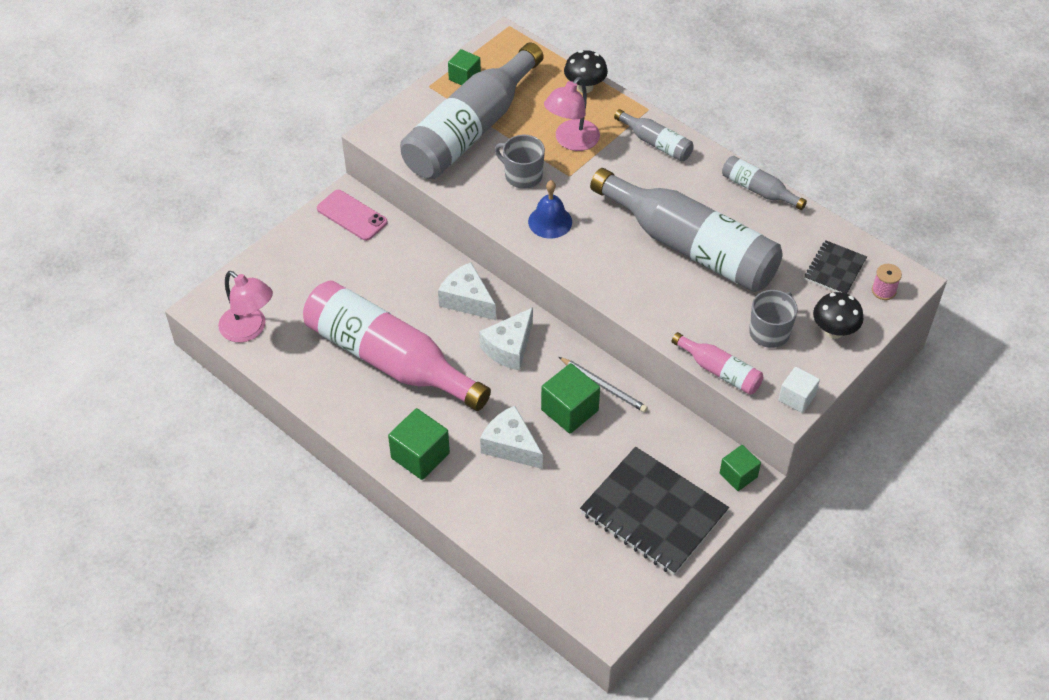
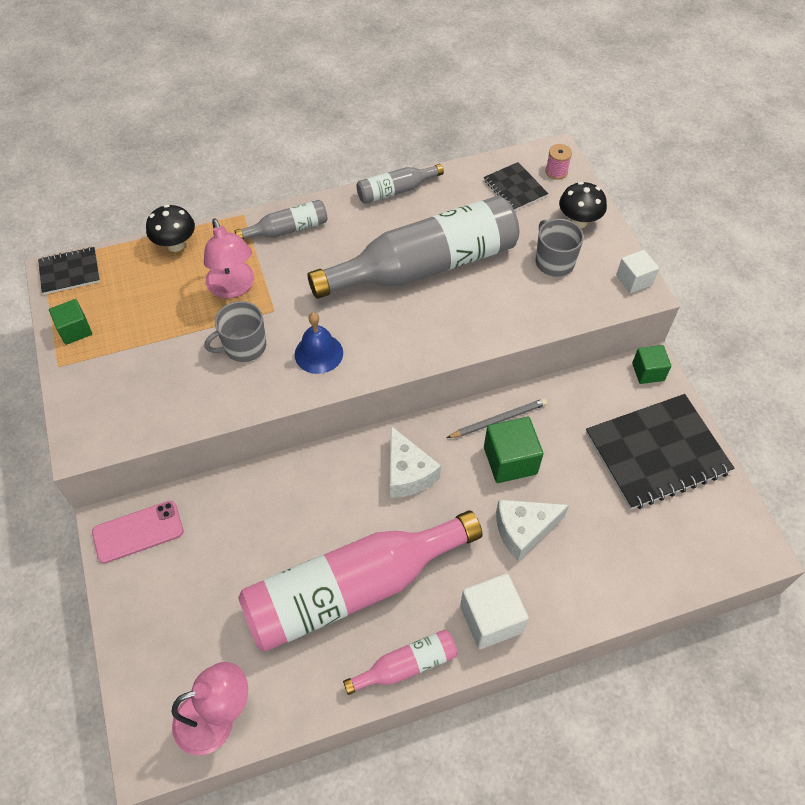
camera: 60 degrees left, 5 degrees up
green cube [388,408,450,480] -> white cube [460,573,529,649]
grey bottle [400,43,544,179] -> none
white cheese [438,262,496,320] -> none
pink bottle [671,332,763,395] -> pink bottle moved to [343,629,457,695]
none -> black notebook [38,247,100,295]

